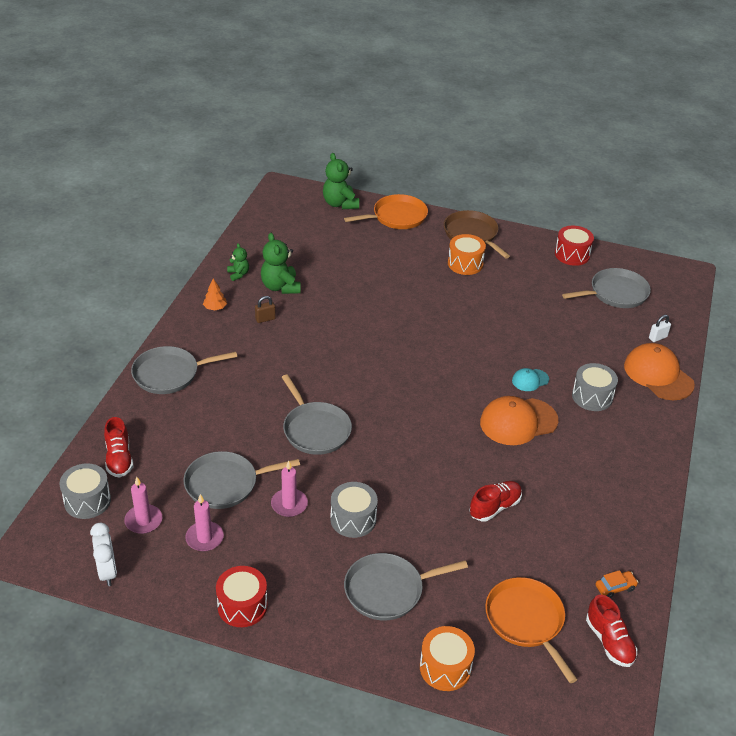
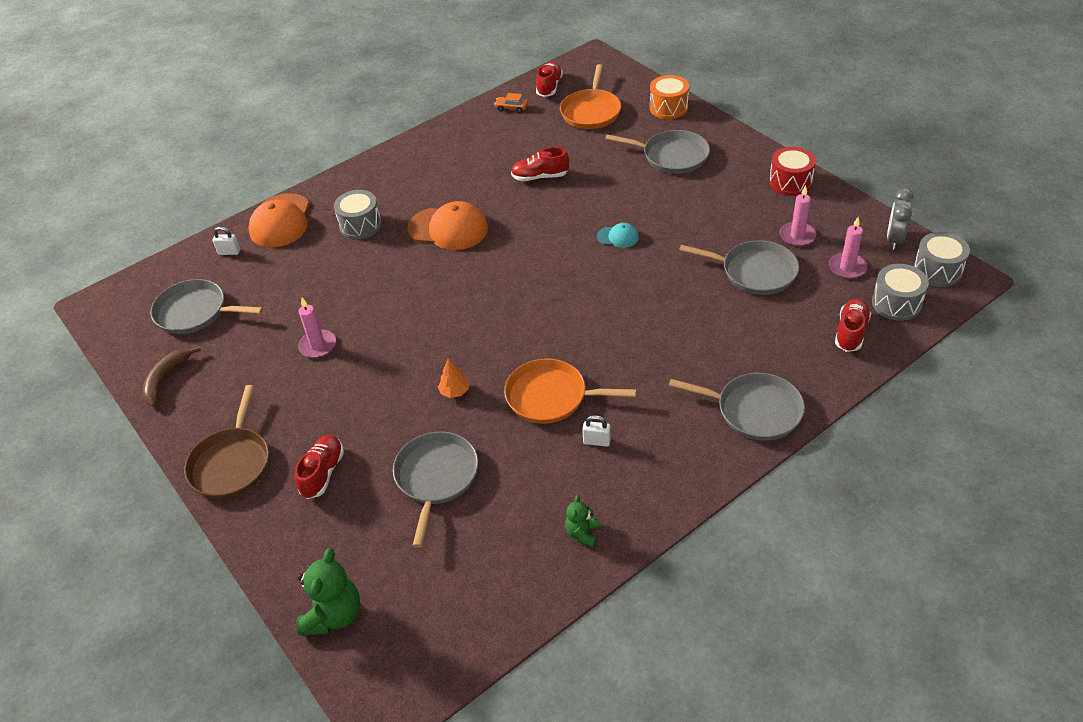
camera: 140 degrees left, 5 degrees up
white clock [90,523,117,586] -> grey clock [887,189,914,250]
orange tree [203,278,227,310] -> orange tree moved to [438,358,469,398]
brown padlock [255,296,276,323] -> white padlock [582,415,611,447]
green teddy bear [261,233,301,294] -> none
pink candle [271,460,308,517] -> pink candle moved to [298,298,336,358]
grey pan [282,374,352,455] -> grey pan moved to [393,431,478,548]
grey drum [330,482,378,538] -> grey drum moved to [914,232,970,287]
orange pan [344,194,428,229] -> orange pan moved to [504,359,636,424]
orange drum [448,234,486,275] -> none
turquoise cap [512,368,549,391] -> turquoise cap moved to [597,223,639,248]
red drum [555,226,594,266] -> brown banana [142,346,201,407]
none -> red shoe [295,435,344,499]

